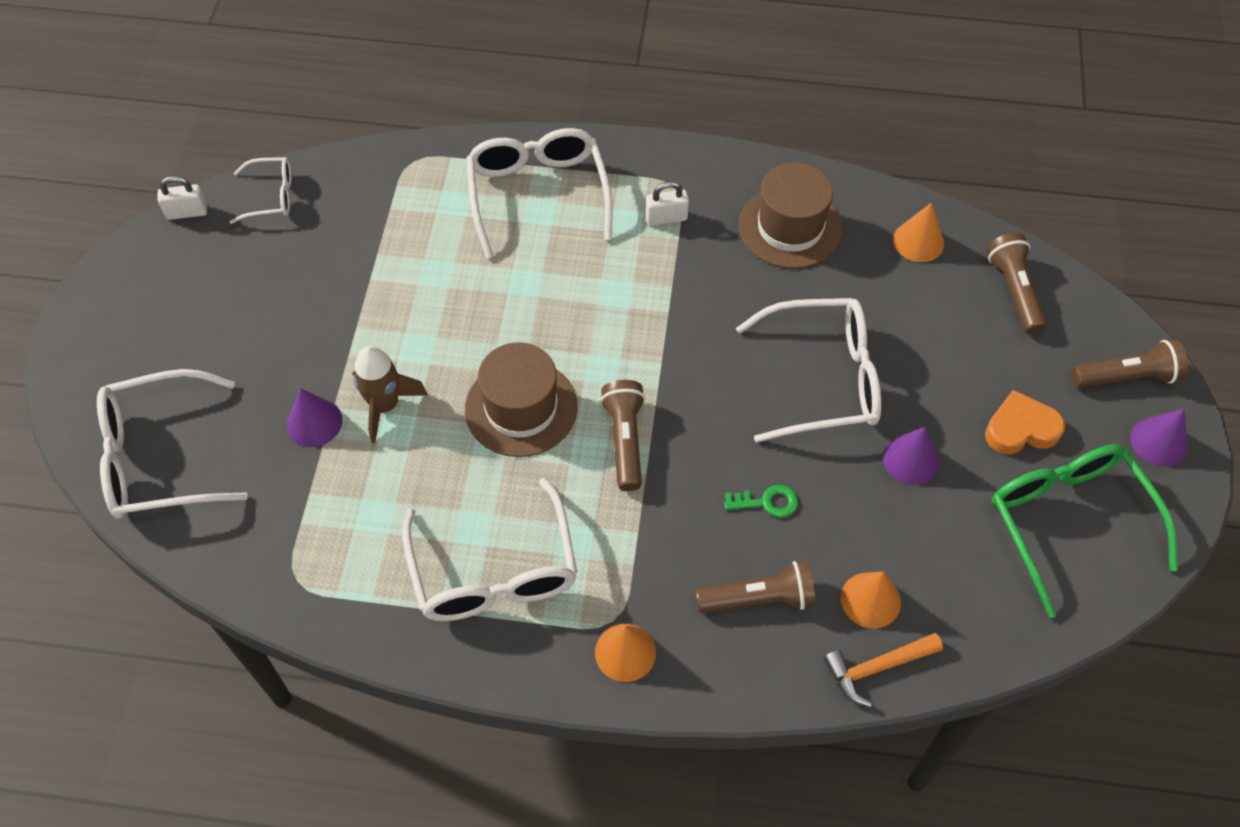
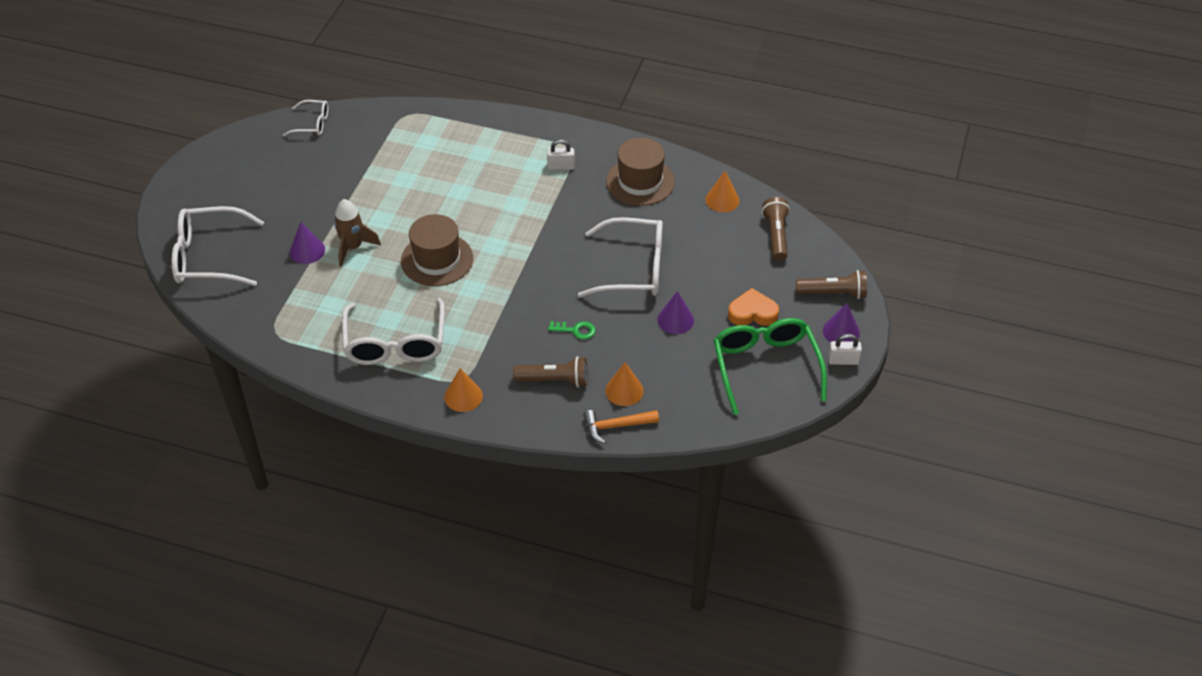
camera: 10 degrees right, 10 degrees down
white padlock [157,176,207,220] -> white padlock moved to [828,334,862,365]
white glasses [466,128,613,259] -> none
brown flashlight [600,380,645,491] -> none

